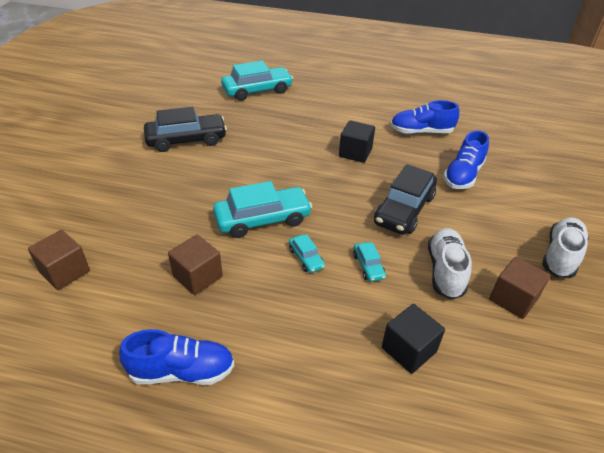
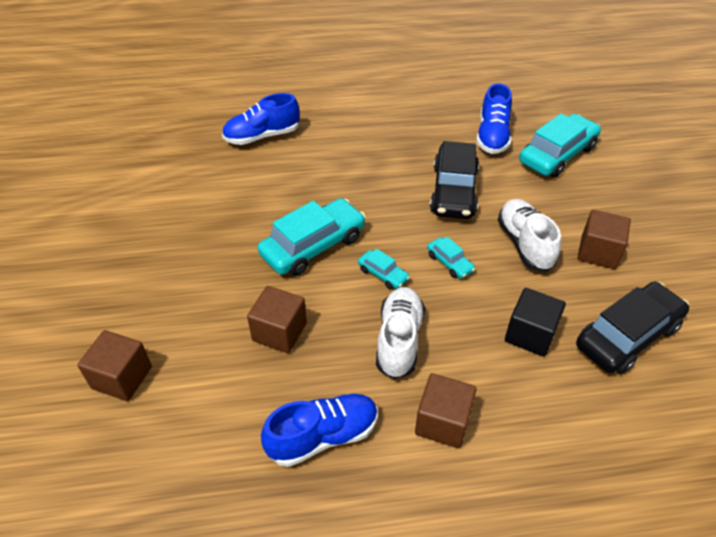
camera: 20 degrees left, 5 degrees up
black car [144,107,227,152] -> black car moved to [576,282,689,374]
turquoise car [221,61,293,101] -> turquoise car moved to [519,114,601,178]
black cube [339,120,375,163] -> none
blue shoe [391,100,459,134] -> blue shoe moved to [222,93,300,145]
white shoe [542,217,589,278] -> white shoe moved to [376,287,425,379]
none -> brown cube [415,373,477,448]

